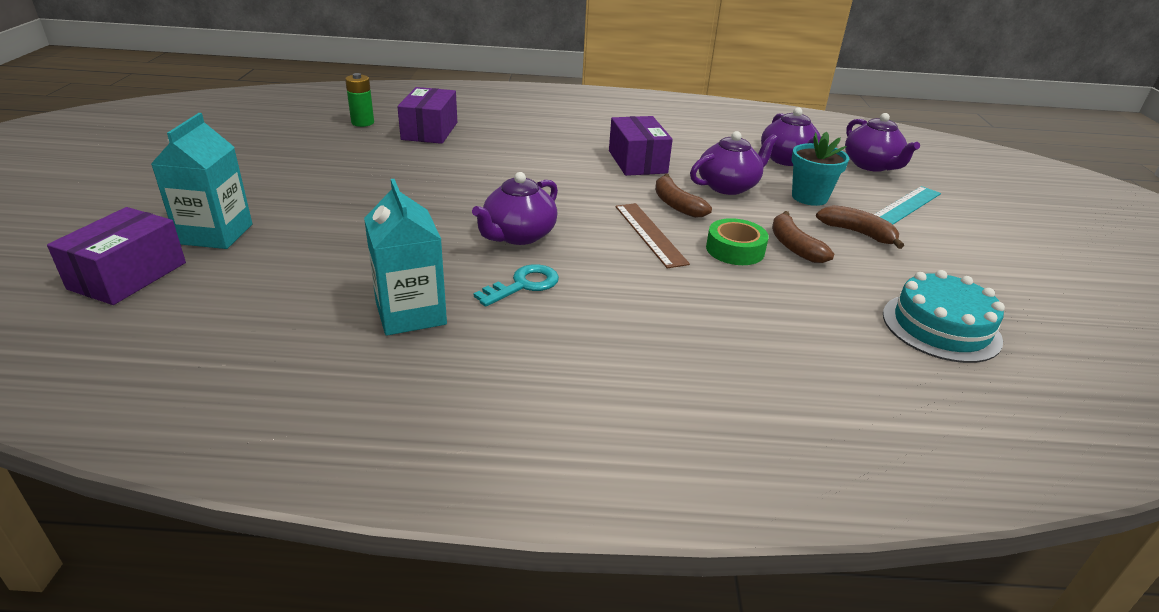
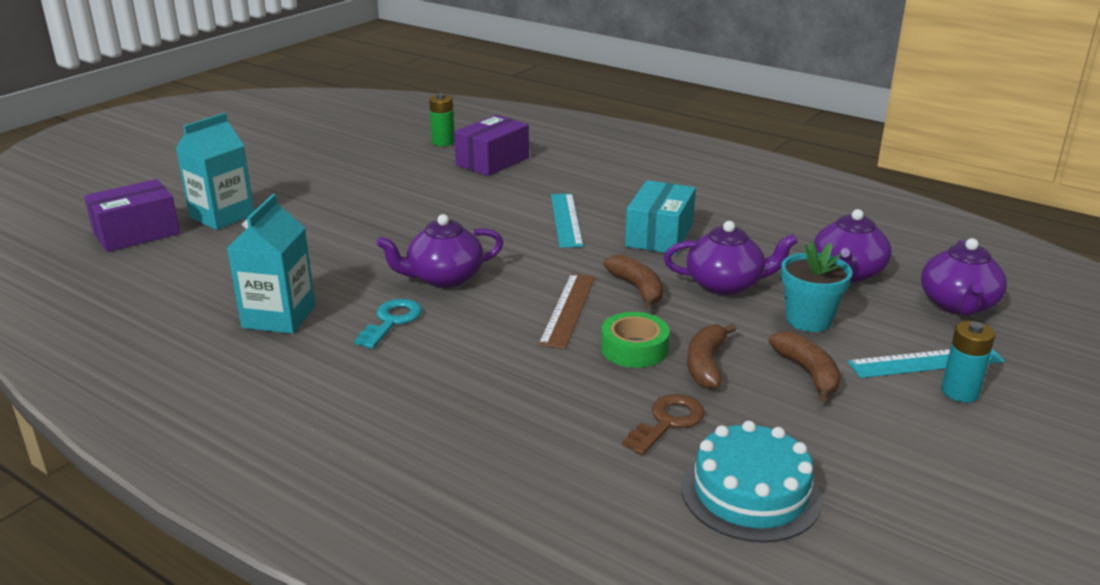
camera: 35 degrees right, 5 degrees down
turquoise key [474,264,559,307] -> turquoise key turned 60 degrees counterclockwise [354,299,422,349]
purple box [609,116,673,176] -> turquoise box [625,180,696,255]
brown banana [655,174,712,218] -> brown banana turned 150 degrees clockwise [603,254,663,309]
none -> turquoise ruler [551,194,583,248]
none -> brown key [622,394,705,455]
none -> turquoise battery [941,321,995,402]

